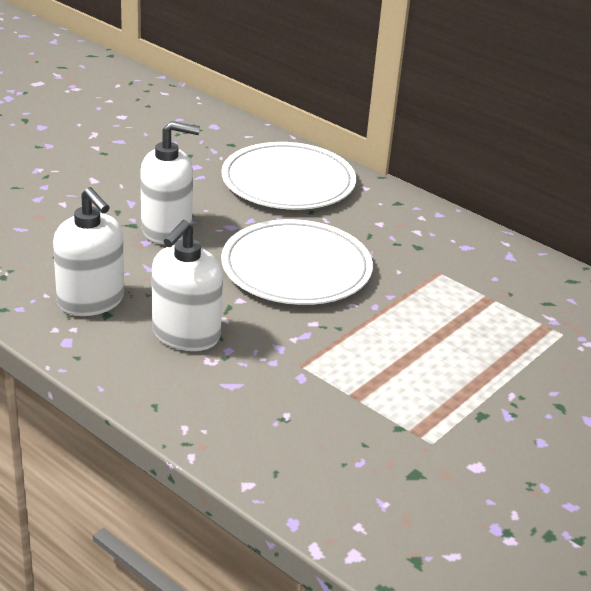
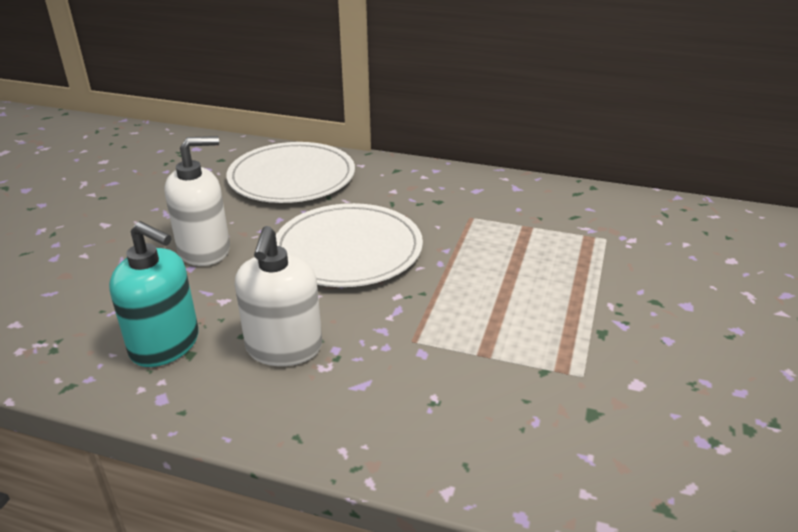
camera: 20 degrees left, 0 degrees up
white soap dispenser [53,187,124,316] -> turquoise soap dispenser [109,221,199,367]

